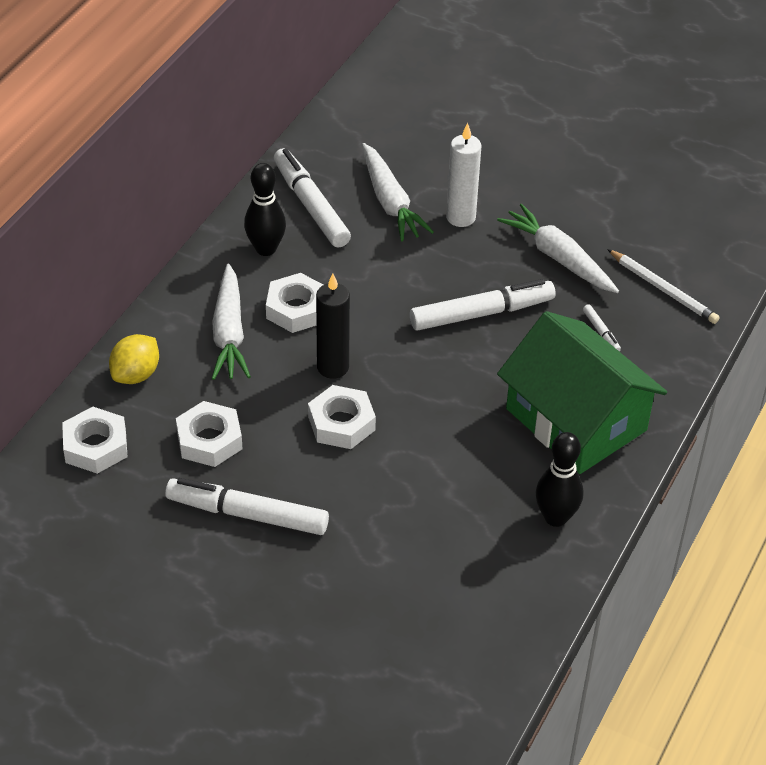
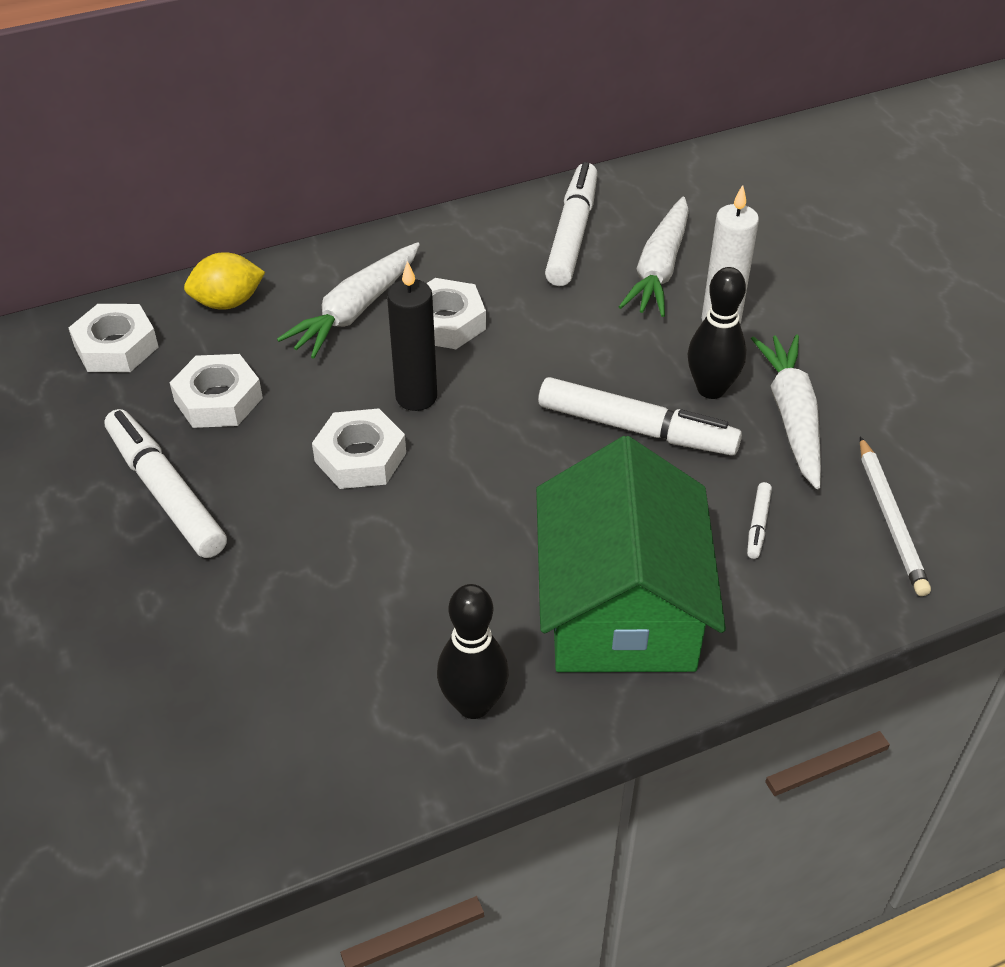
camera: 40 degrees right, 0 degrees up
black bowling pin [244,163,286,256] -> black bowling pin moved to [688,267,746,399]

